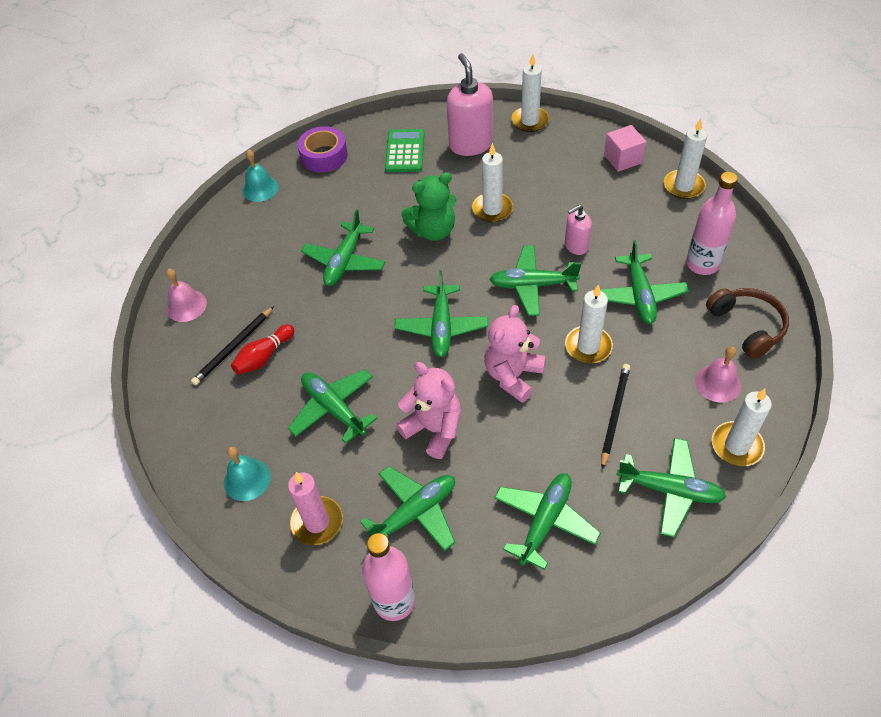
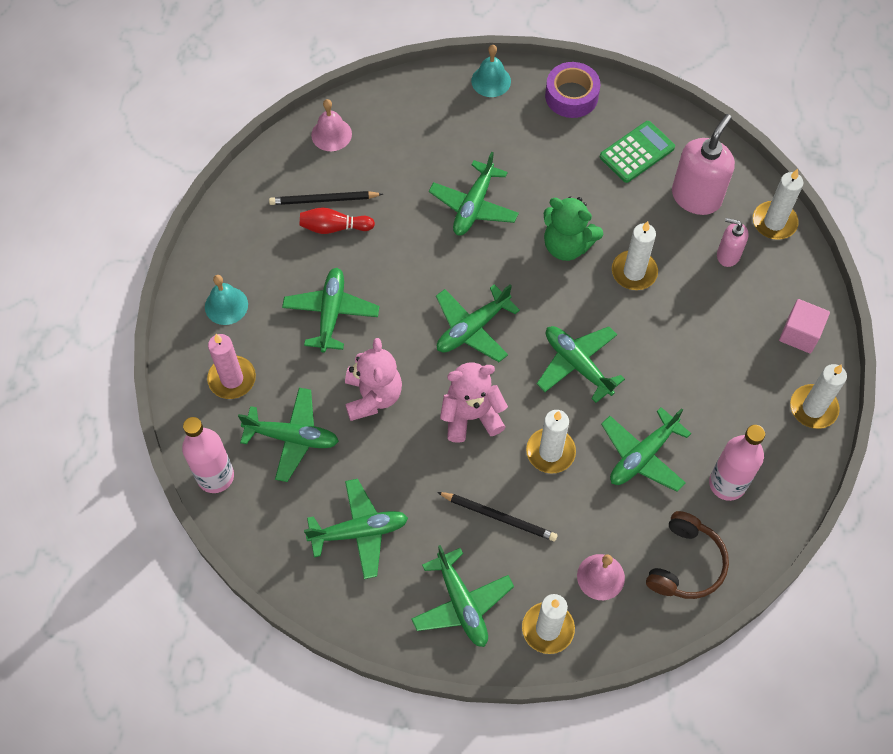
camera: 45 degrees right, 10 degrees up
green plane [301,209,385,286] -> green plane turned 45 degrees counterclockwise [429,152,519,236]
pink soap dispenser [565,205,592,255] -> pink soap dispenser moved to [717,218,748,267]
black pencil [601,364,630,469] -> black pencil turned 45 degrees clockwise [437,492,557,541]

